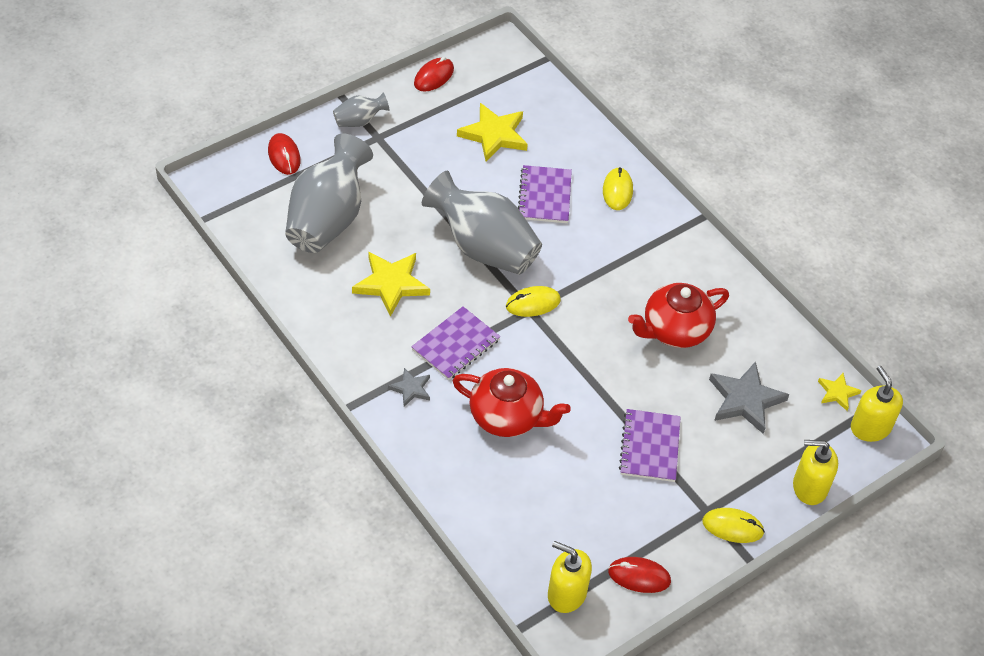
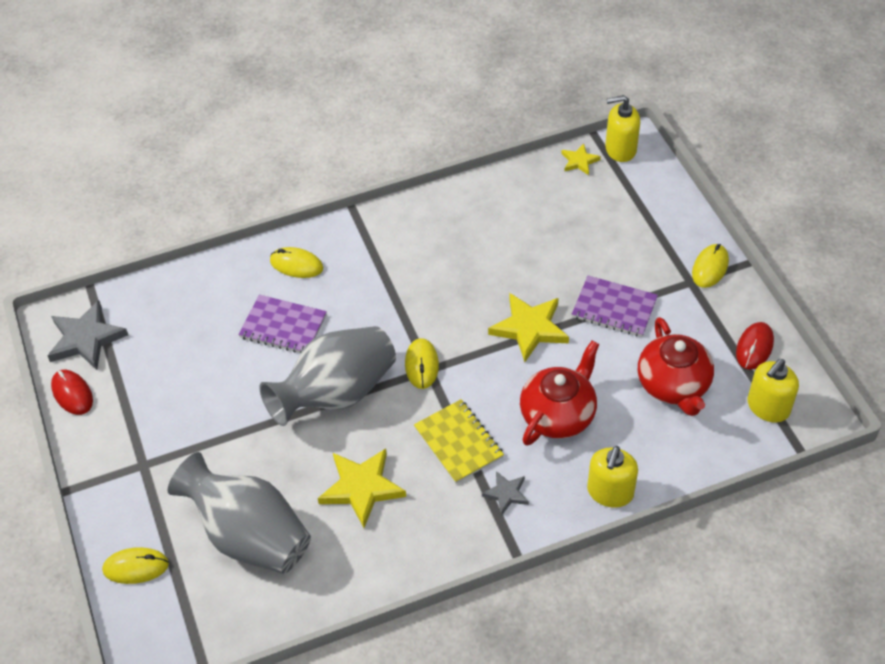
camera: 70 degrees left, 0 degrees up
red mouse [268,133,301,175] -> yellow mouse [102,547,169,584]
grey vase [333,93,390,127] -> none
purple notebook [411,306,500,380] -> yellow notebook [414,399,504,483]
yellow star [457,103,528,162] -> yellow star moved to [488,293,569,362]
red teapot [628,283,729,348] -> red teapot moved to [638,317,714,416]
grey star [709,361,789,434] -> grey star moved to [47,300,128,370]
yellow soap dispenser [793,440,838,505] -> yellow soap dispenser moved to [587,446,638,508]

